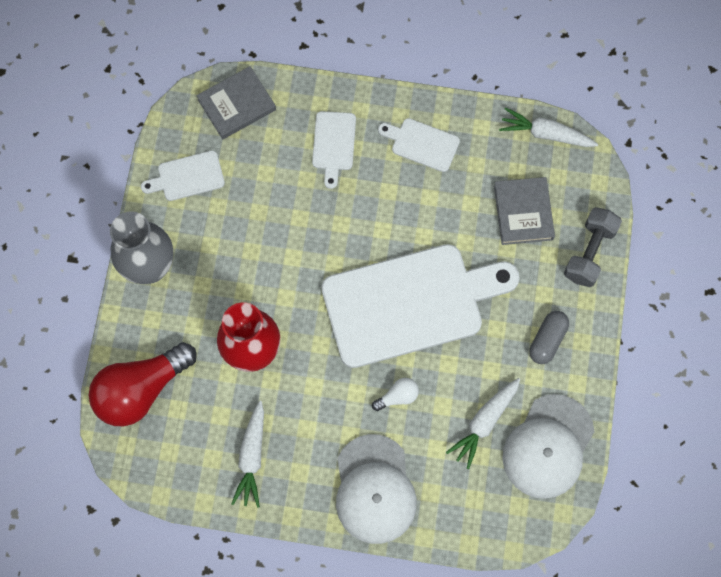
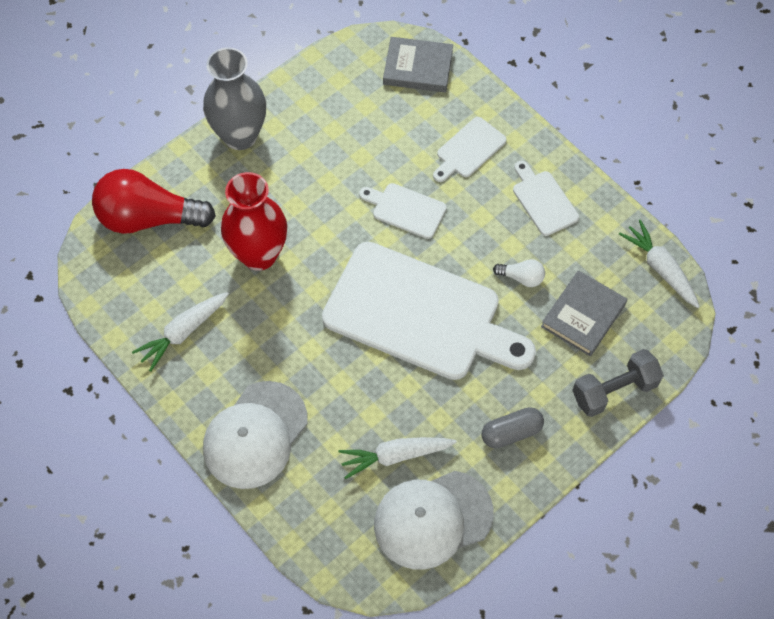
camera: 40 degrees right, 10 degrees down
white cutting board [141,150,225,201] -> white cutting board moved to [359,183,447,239]
white light bulb [372,378,419,411] -> white light bulb moved to [493,259,545,287]

